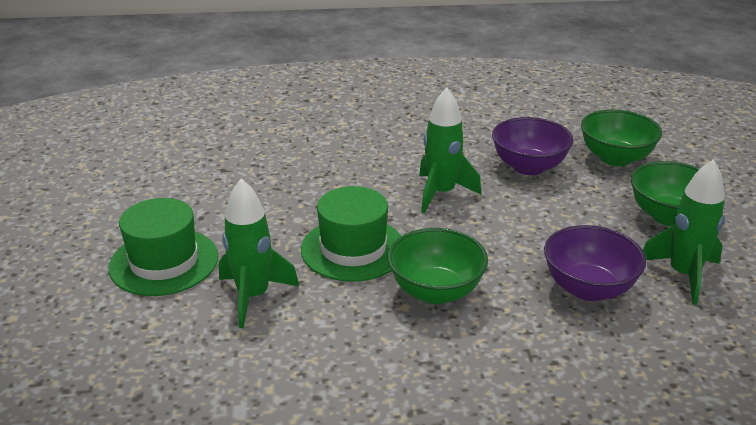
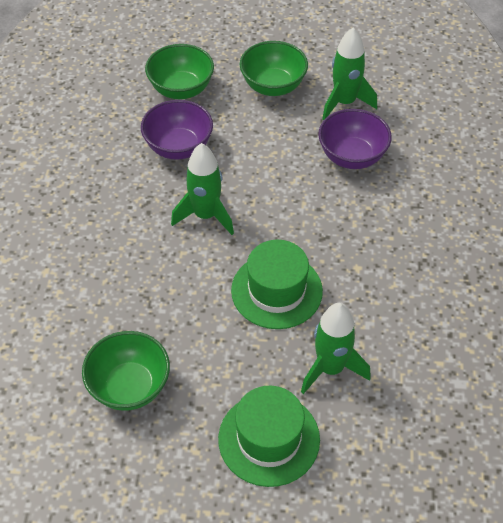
camera: 80 degrees left, 20 degrees up
green bowl [388,228,488,304] -> green bowl moved to [82,331,170,411]

